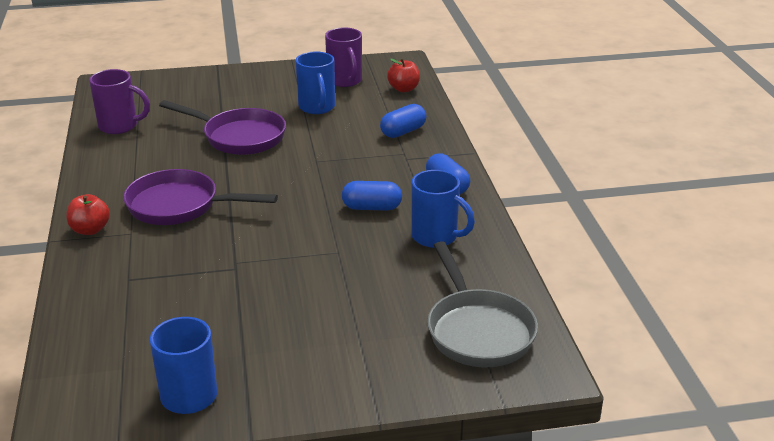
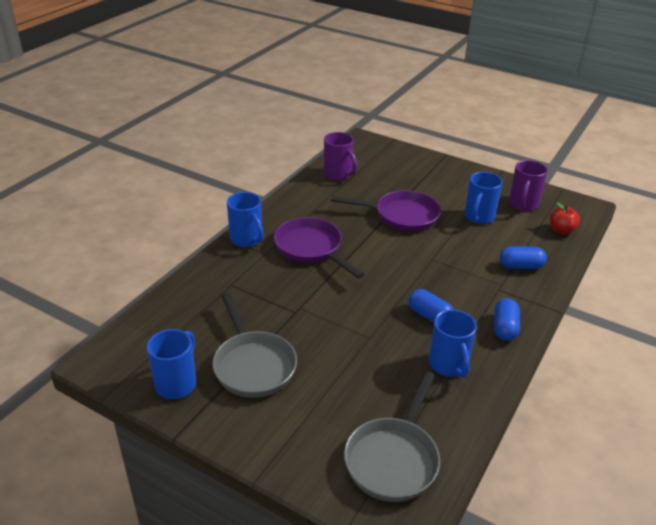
camera: 40 degrees right, 5 degrees up
red apple [66,194,110,235] -> blue mug [227,192,264,247]
purple pan [159,100,286,155] -> purple pan turned 60 degrees counterclockwise [331,190,441,232]
none -> grey pan [213,292,297,398]

